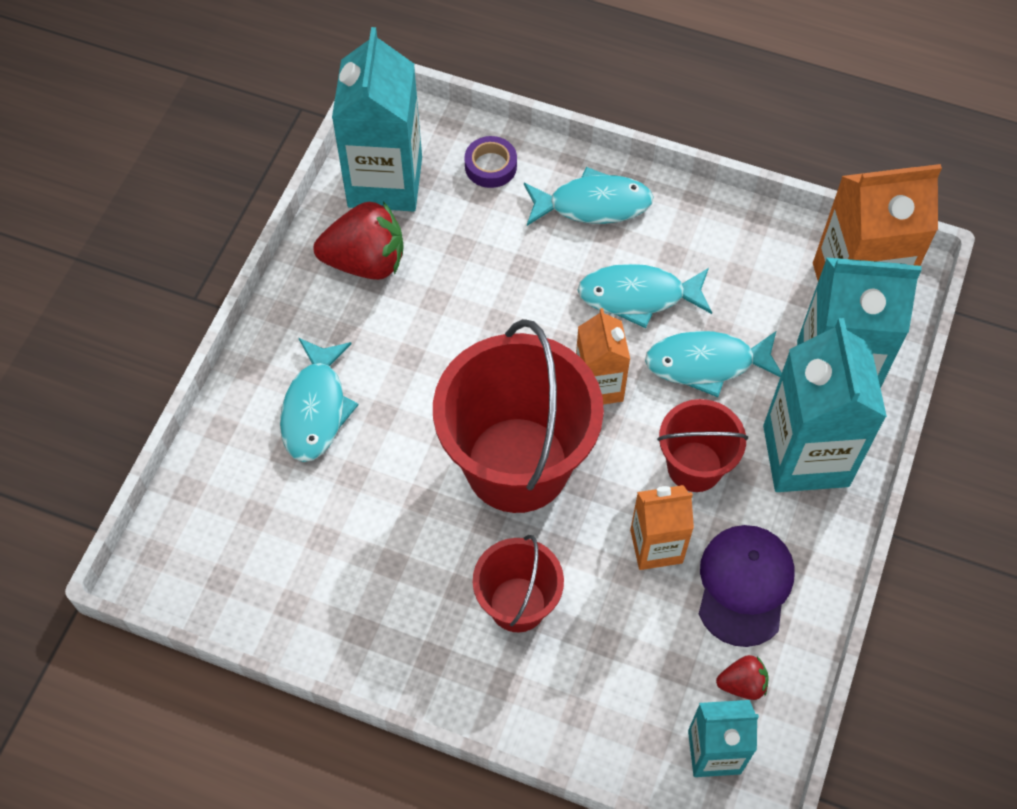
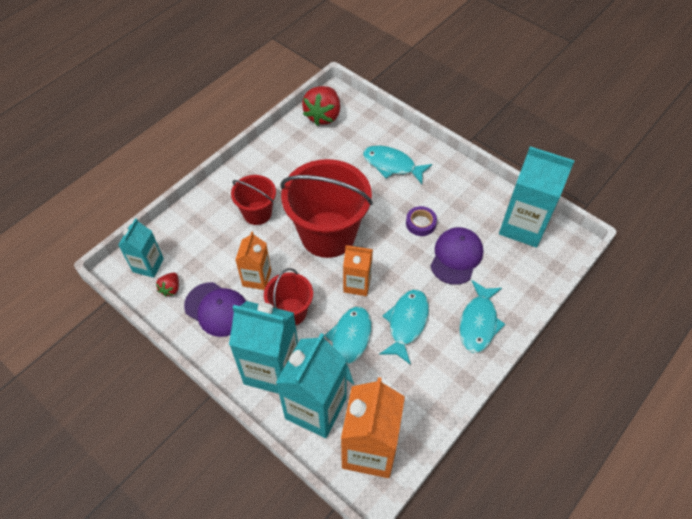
camera: 110 degrees right, 5 degrees down
red strawberry [314,202,404,280] -> red strawberry moved to [302,86,340,126]
purple tape [465,136,517,188] -> purple tape moved to [406,206,437,236]
none -> purple cap [430,227,483,285]

